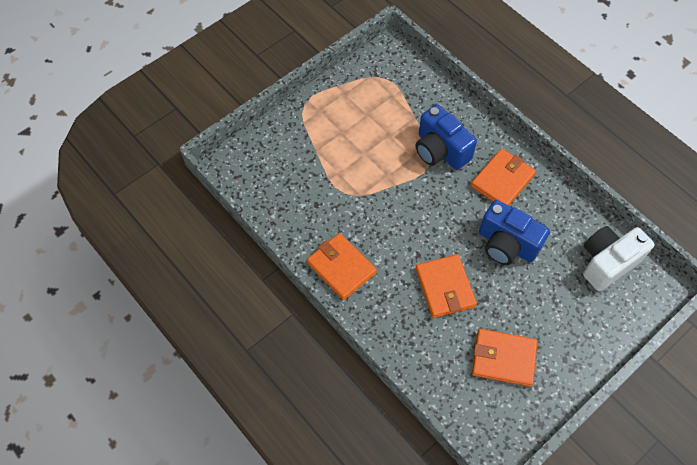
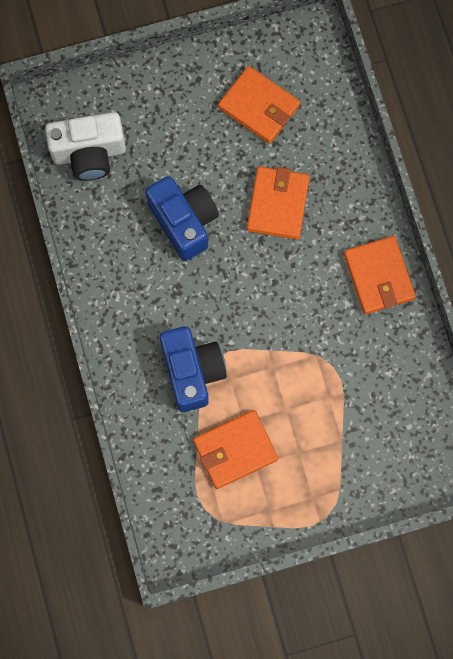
camera: 155 degrees left, 15 degrees up
orange wallet [471,149,536,206] -> orange wallet moved to [193,410,278,489]

